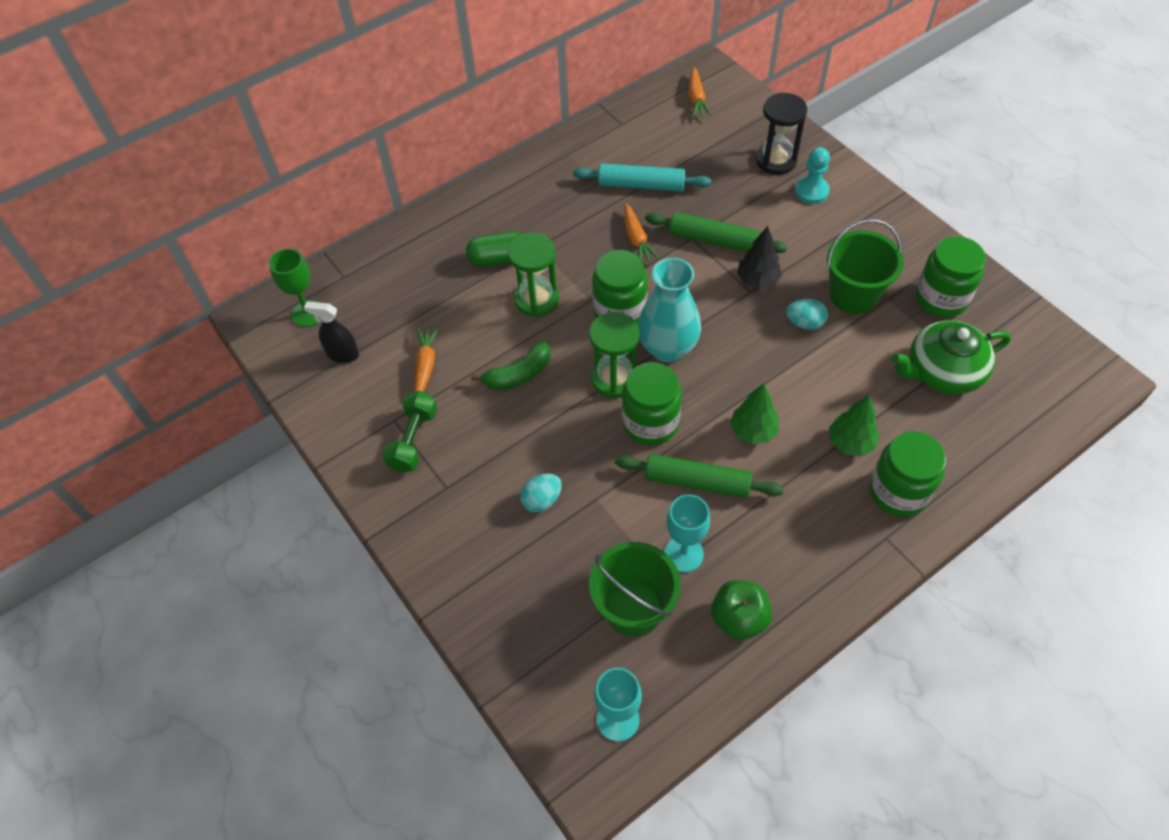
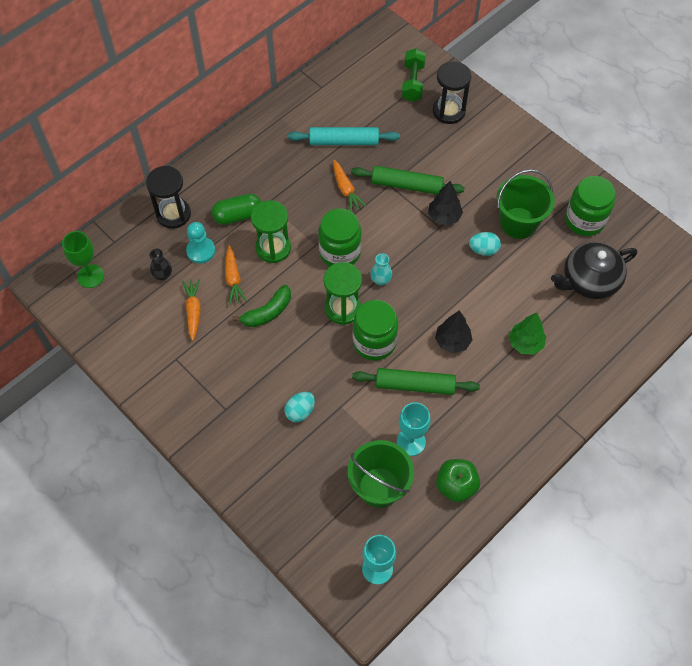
camera: 10 degrees left, 5 degrees up
black spray bottle [304,302,359,363] -> none
green dumbbell [383,391,437,472] -> green dumbbell moved to [402,48,426,102]
turquoise vase [638,258,701,362] -> turquoise vase [370,253,392,285], size x0.45
orange carrot [688,67,712,118] -> orange carrot moved to [225,245,247,305]
green tree [730,383,779,445] -> black tree [435,310,472,353]
turquoise pawn [795,147,830,204] -> turquoise pawn moved to [186,222,215,264]
green jar [869,431,946,517] -> none
green teapot [892,320,1011,394] -> black teapot [551,242,637,299]
none -> black hourglass [146,166,191,229]
none -> black vase [149,249,172,281]

